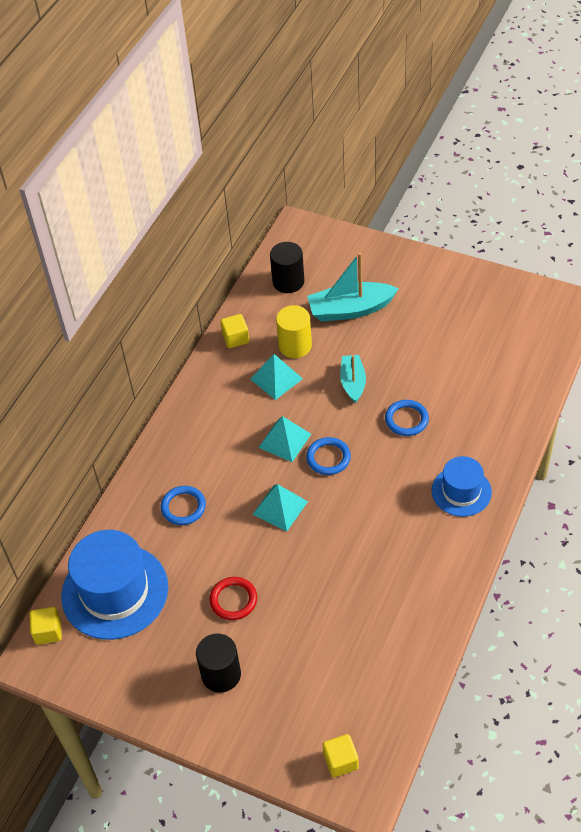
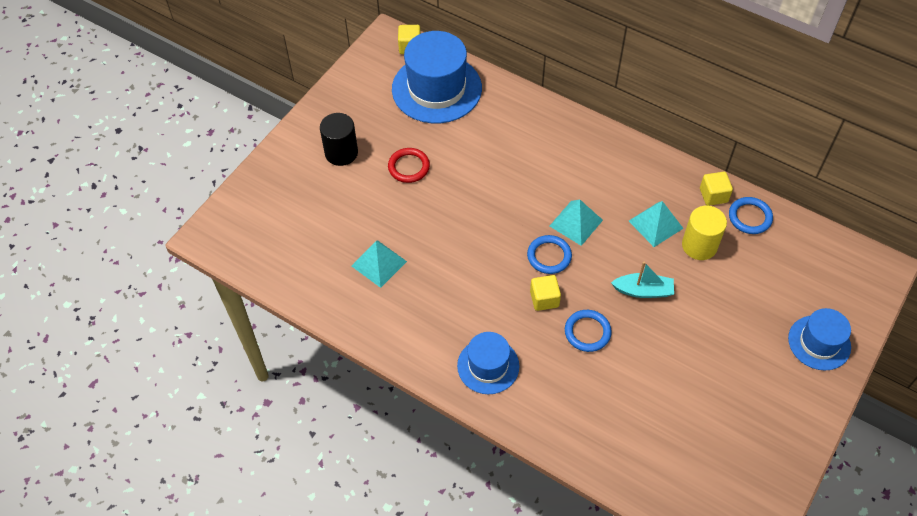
camera: 95 degrees right, 5 degrees up
blue ring [161,486,206,525] -> blue ring moved to [729,197,773,234]
turquoise pyramid [253,484,308,531] -> turquoise pyramid moved to [352,240,407,288]
black cylinder [270,242,304,293] -> none
turquoise boat [307,252,399,322] -> none
yellow cube [323,734,359,777] -> yellow cube moved to [530,275,561,311]
none -> blue hat [788,308,851,371]

